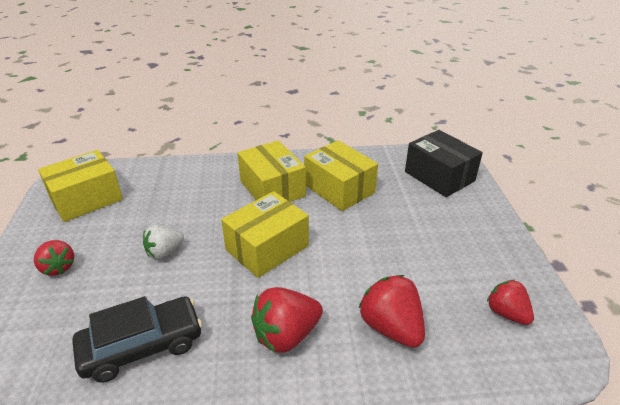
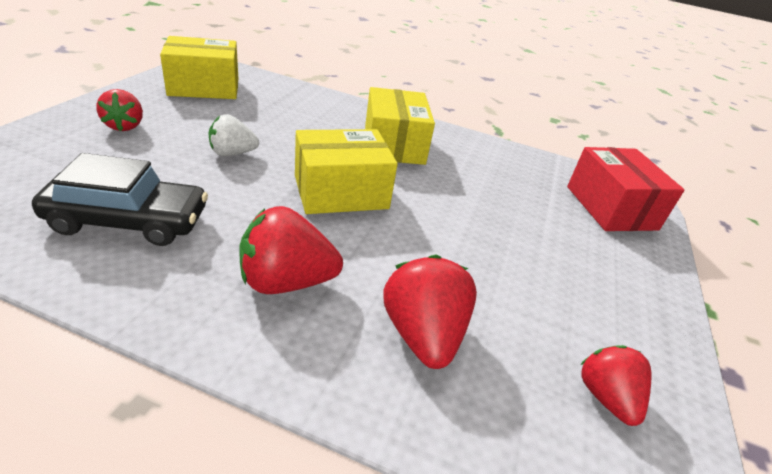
camera: 20 degrees right, 0 degrees up
yellow box [304,140,378,211] -> none
black box [405,130,483,197] -> red box [567,147,685,231]

